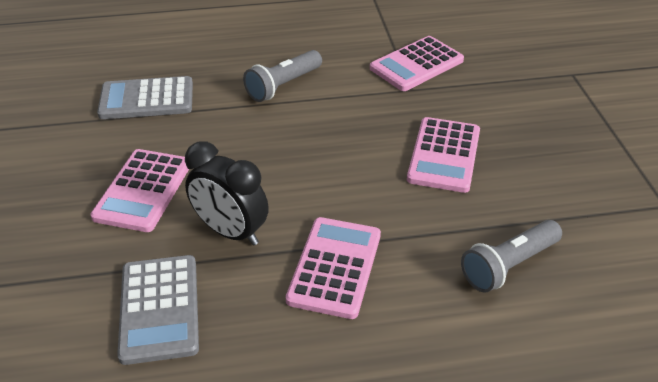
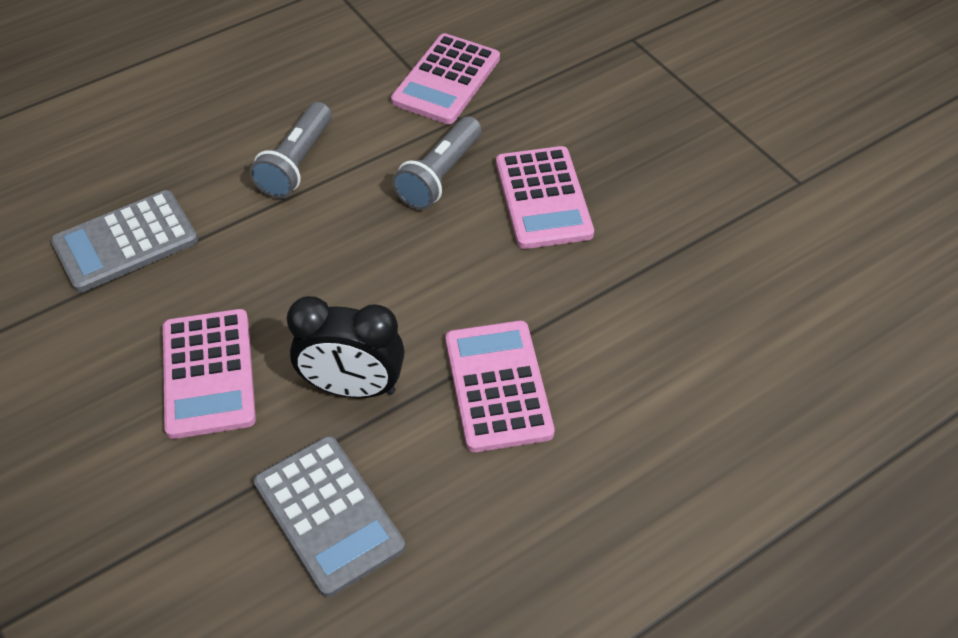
camera: 25 degrees left, 10 degrees up
grey flashlight [461,220,562,292] -> grey flashlight moved to [392,116,482,210]

